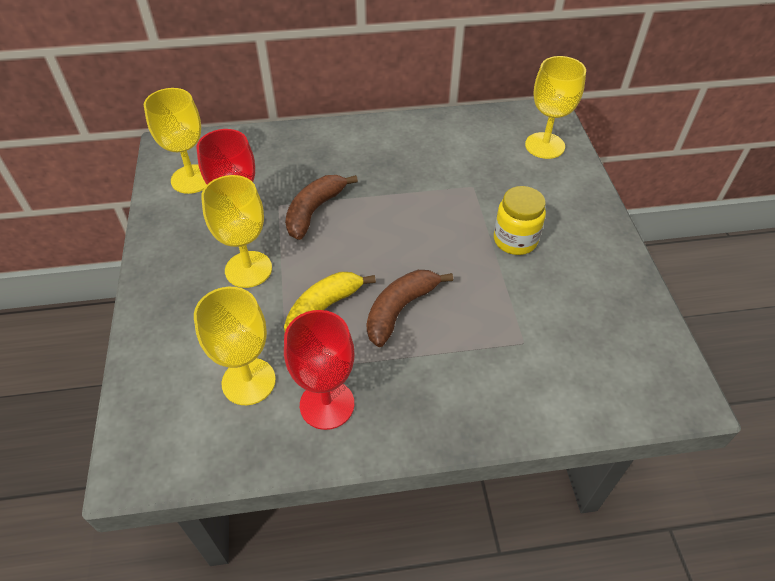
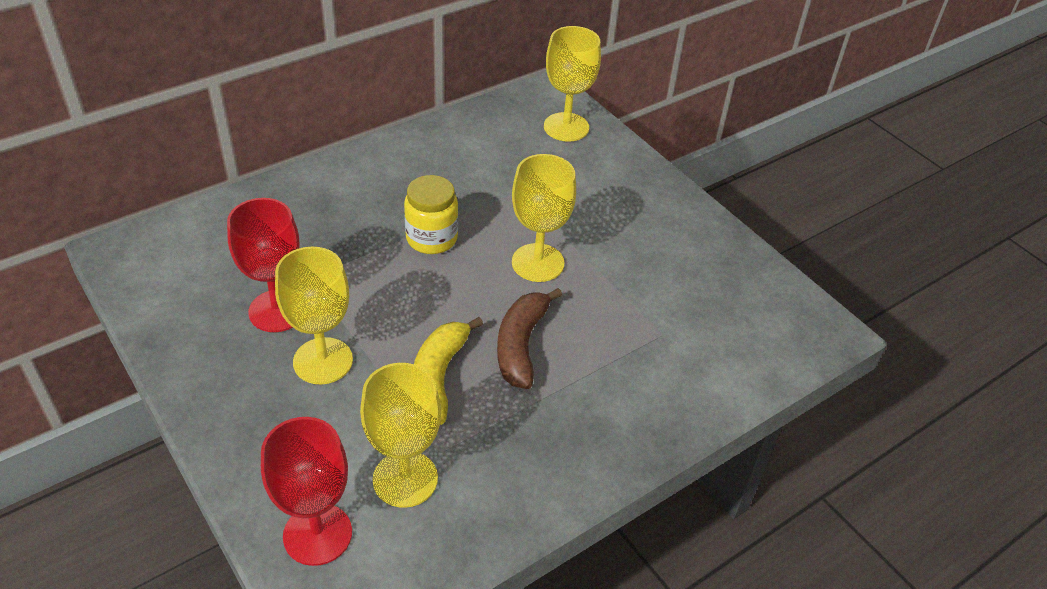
camera: 30 degrees left, 5 degrees down
yellow goblet [144,88,207,194] -> yellow goblet moved to [512,154,576,282]
red goblet [284,310,354,430] -> red goblet moved to [261,417,352,566]
brown banana [285,175,358,240] -> none
yellow jar [494,186,546,255] -> yellow jar moved to [404,175,458,254]

